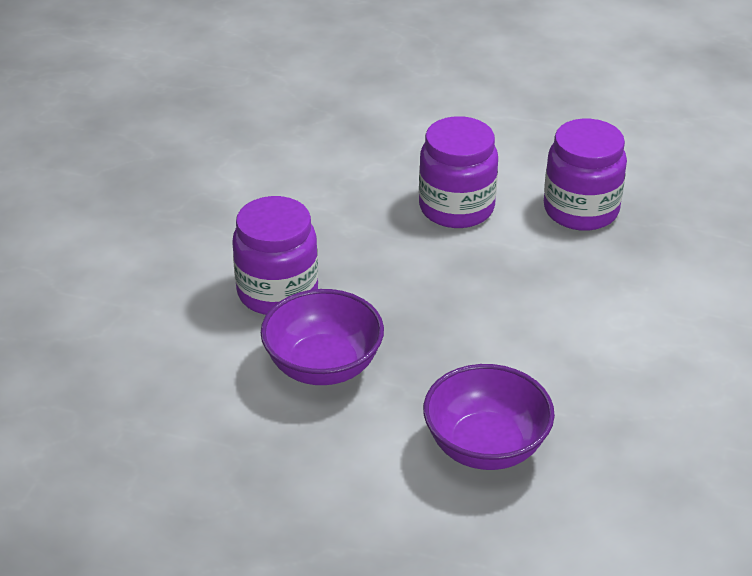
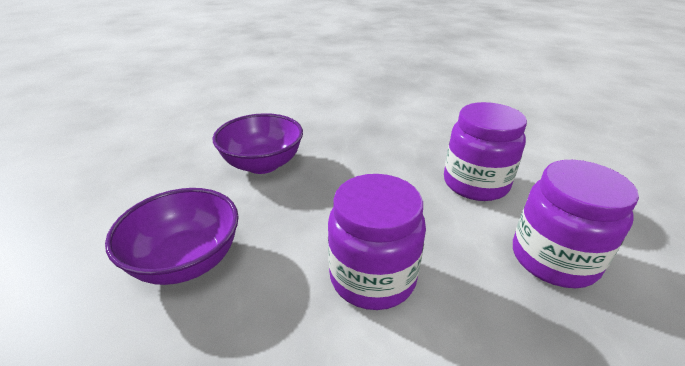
camera: 70 degrees right, 5 degrees down
purple jar [232,196,318,315] -> purple jar moved to [328,174,426,310]

